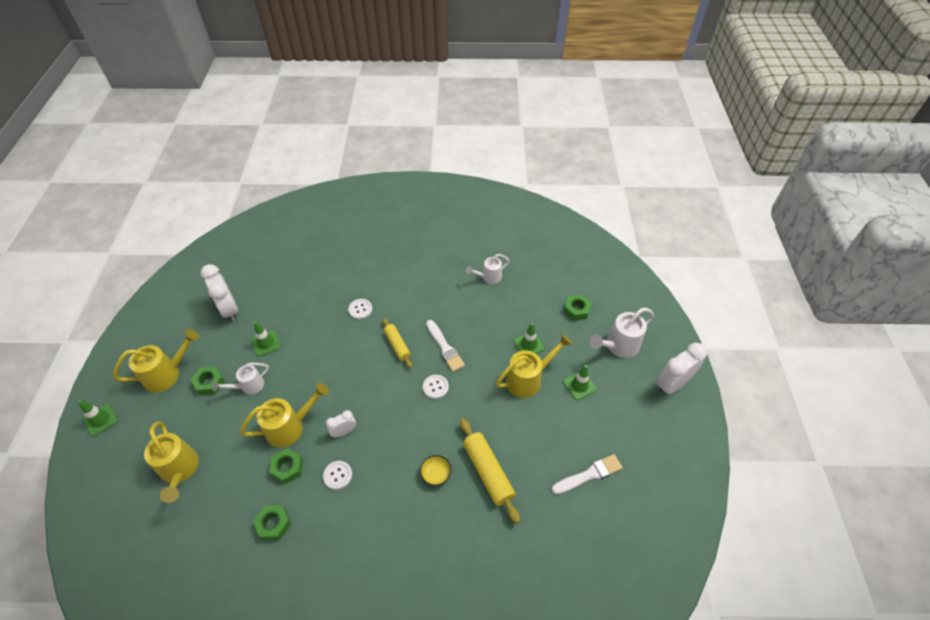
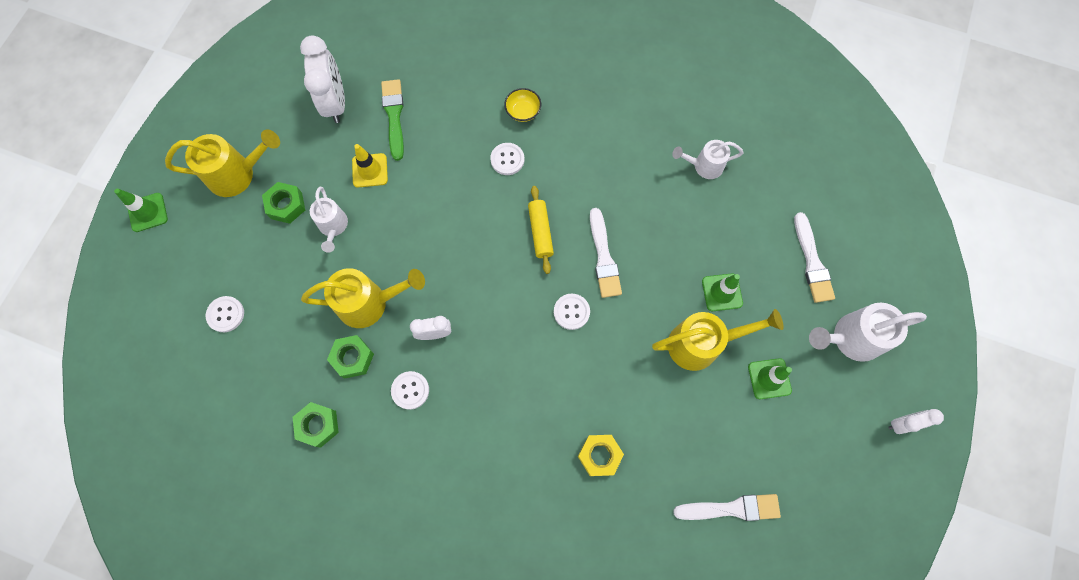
camera: 20 degrees right, 20 degrees up
yellow watering can [144,421,199,503] -> white button [206,296,244,332]
white watering can [212,363,269,394] -> white watering can turned 90 degrees counterclockwise [310,187,348,253]
green traffic cone [251,321,281,357] -> yellow traffic cone [352,144,388,187]
yellow bowl [420,455,452,486] -> yellow bowl moved to [504,88,541,122]
yellow rolling pin [460,418,520,524] -> yellow nut [578,435,624,476]
green nut [564,295,592,321] -> white brush [794,212,835,303]
white clock [656,343,707,395] -> white clock [889,409,944,434], size x0.55
none -> green brush [381,79,404,161]

